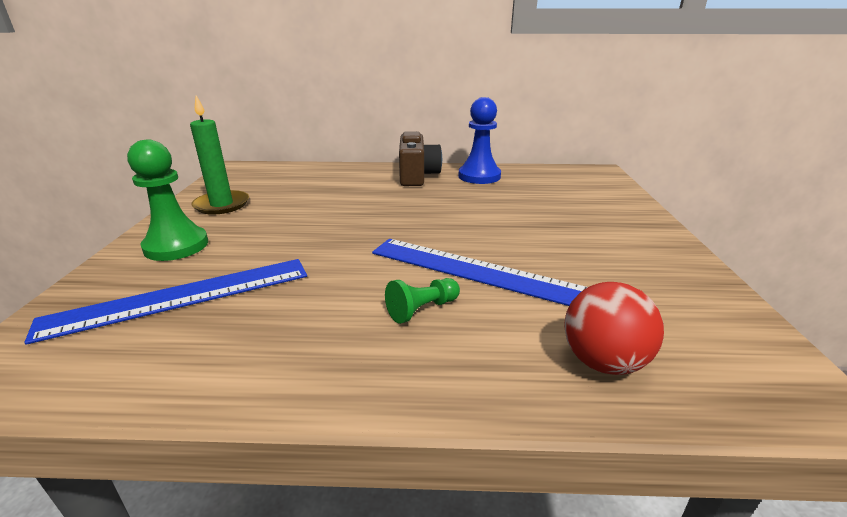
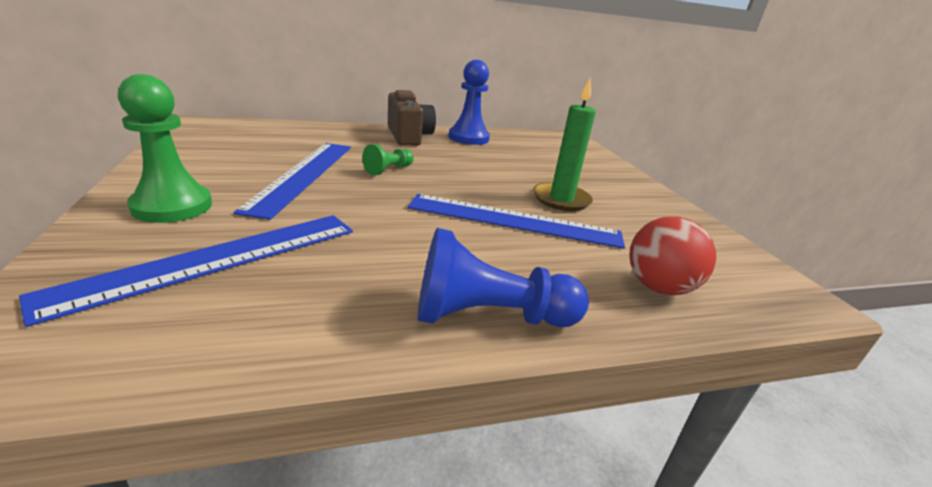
camera: 20 degrees left, 0 degrees up
green candle [190,95,249,215] -> green candle moved to [533,78,596,211]
green pawn [385,278,460,324] -> green pawn moved to [362,144,414,175]
none -> blue ruler [234,143,351,220]
none -> blue pawn [418,228,589,328]

